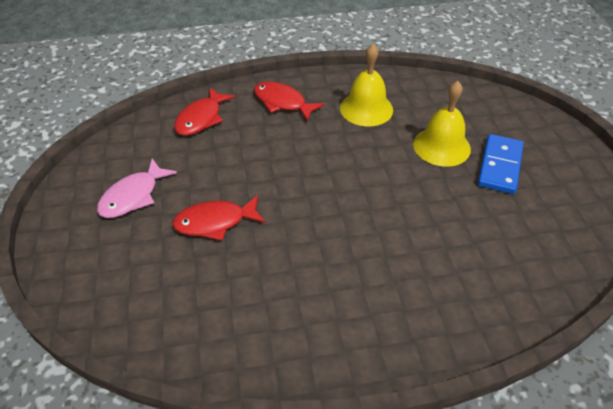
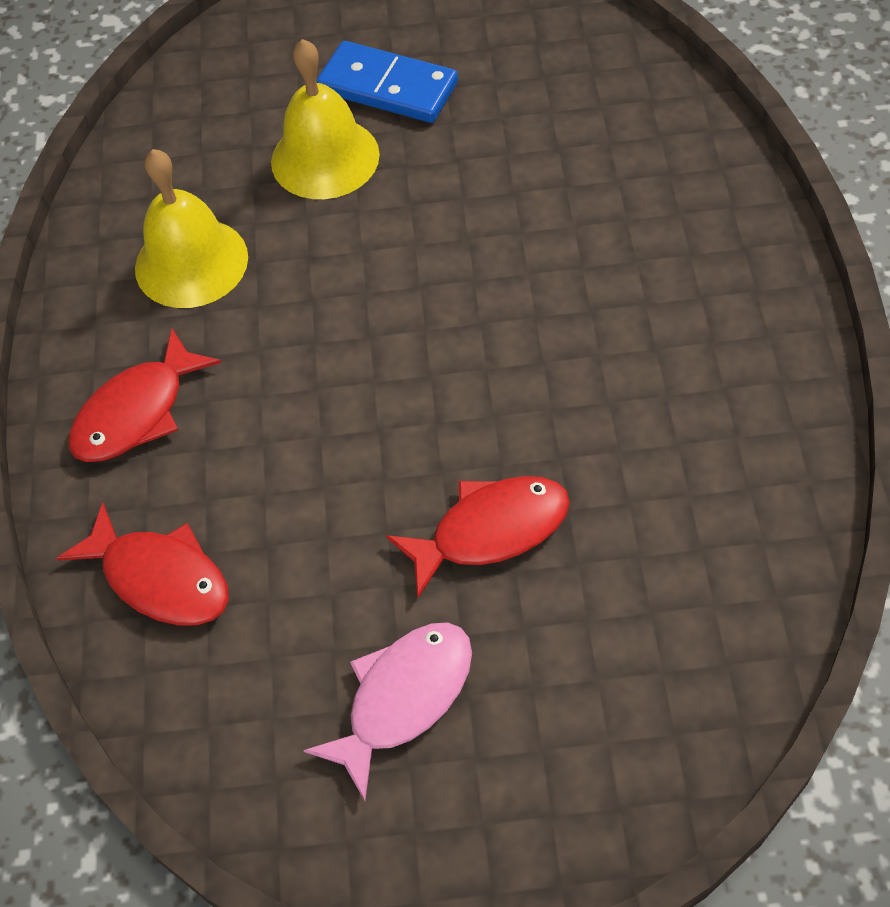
camera: 80 degrees left, 10 degrees up
pink fish [97,158,177,218] -> pink fish turned 90 degrees counterclockwise [303,622,472,801]
red fish [172,195,266,241] -> red fish turned 105 degrees counterclockwise [386,476,570,598]

